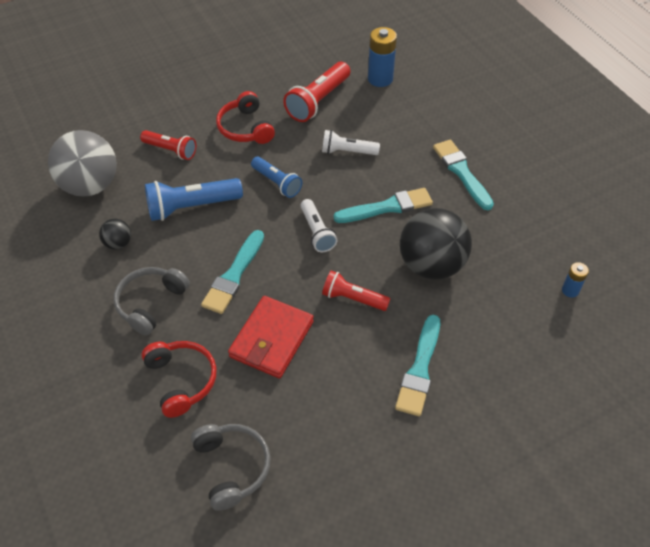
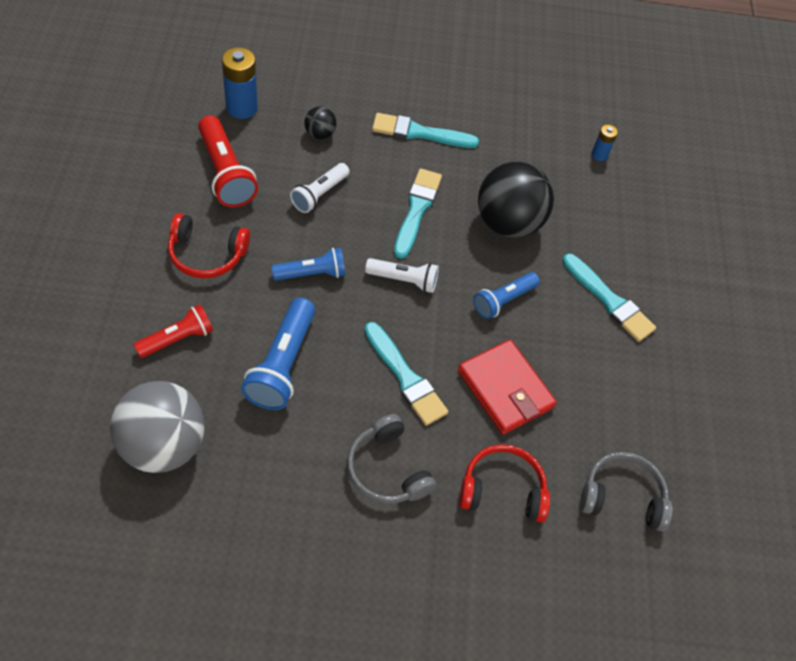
camera: 65 degrees left, 5 degrees up
black ball [99,219,131,249] -> black ball moved to [304,106,337,139]
red flashlight [322,270,390,311] -> blue flashlight [473,272,540,319]

